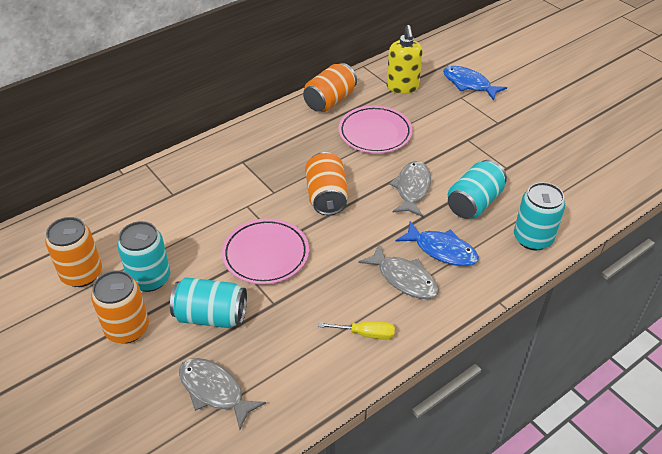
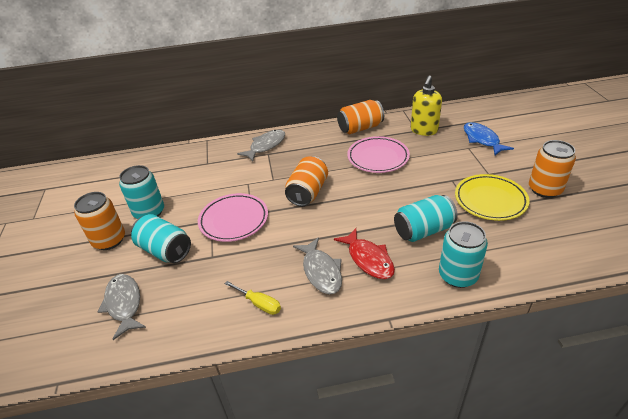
camera: 30 degrees right, 5 degrees down
orange can [45,217,102,287] -> orange can moved to [529,140,576,198]
grey fish [389,161,431,217] -> grey fish moved to [237,130,285,162]
blue fish [395,221,479,266] -> red fish [334,228,395,279]
none -> yellow plate [455,174,530,221]

